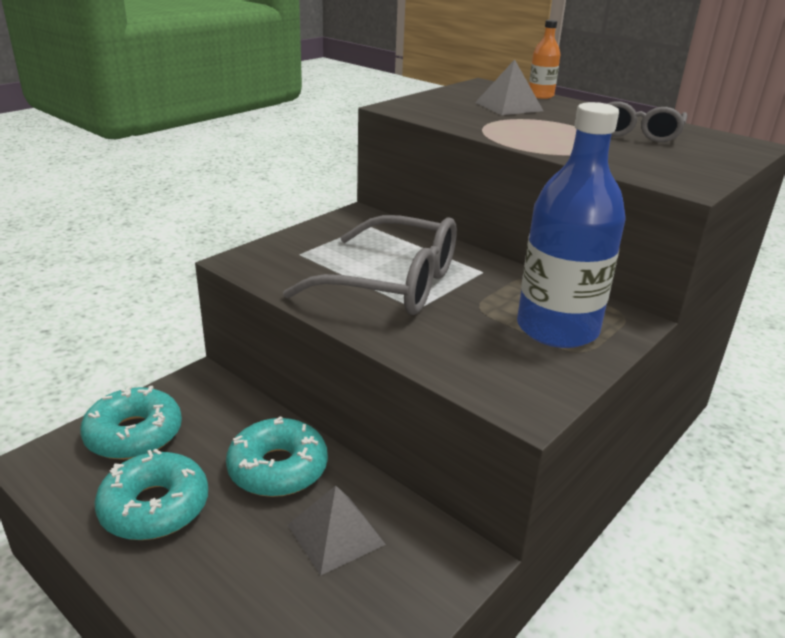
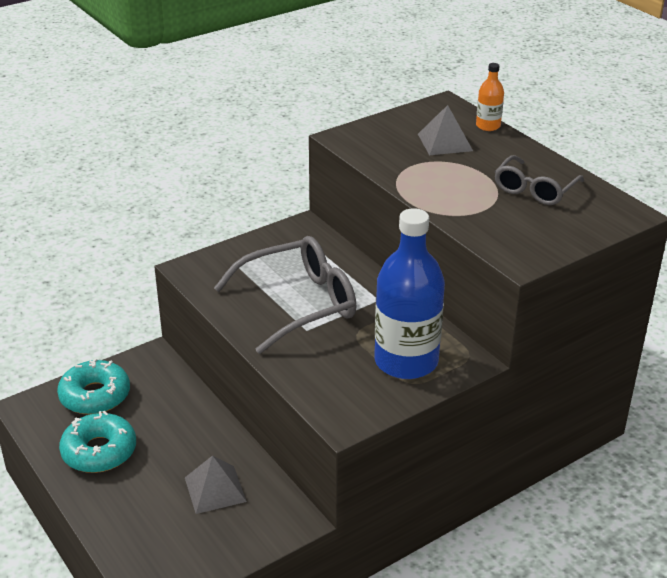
camera: 15 degrees right, 5 degrees up
turquoise donut [226,416,328,497] -> none
grey glasses [283,215,457,315] -> grey glasses turned 60 degrees counterclockwise [214,236,356,354]

